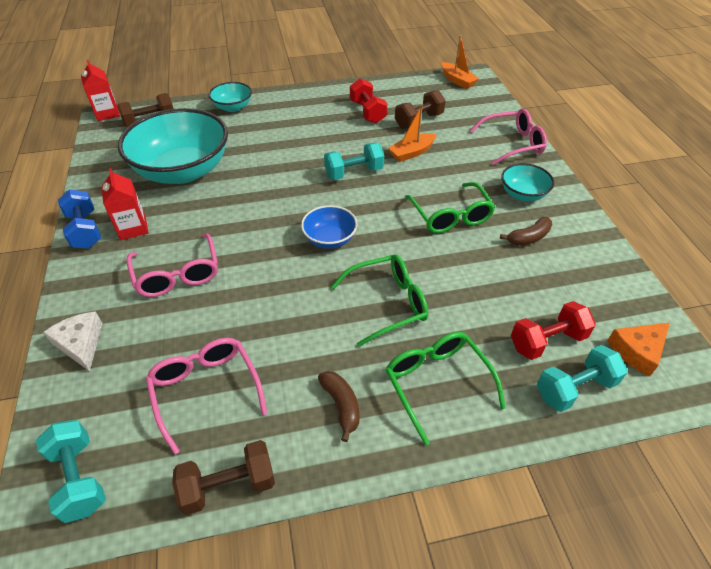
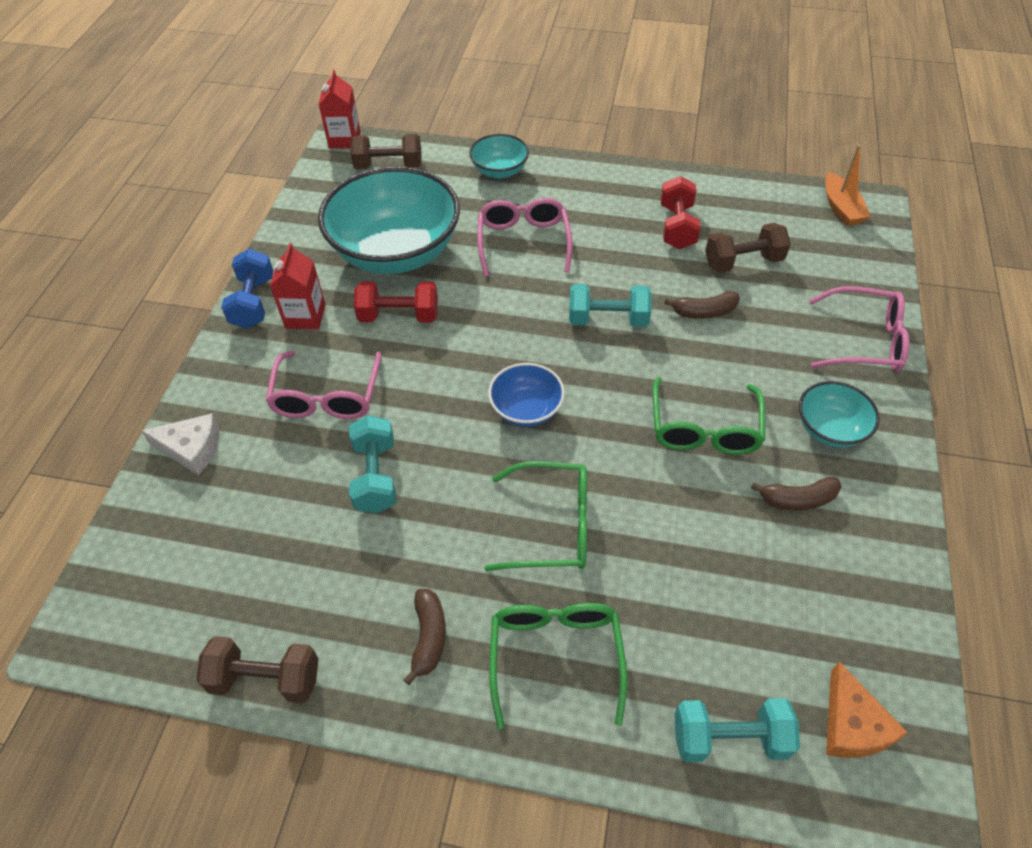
camera: 25 degrees right, 5 degrees up
turquoise dumbbell [36,420,106,523] -> turquoise dumbbell moved to [349,415,396,513]
white cheese [43,311,102,371] -> white cheese turned 105 degrees clockwise [141,414,219,475]
pink glasses [146,338,267,455] -> pink glasses moved to [477,198,572,277]
orange boat [388,104,436,162] -> brown banana [664,291,740,319]
red dumbbell [511,301,596,360] -> red dumbbell moved to [354,282,438,322]
orange cheese [607,322,670,377] -> orange cheese turned 90 degrees counterclockwise [826,662,908,758]

